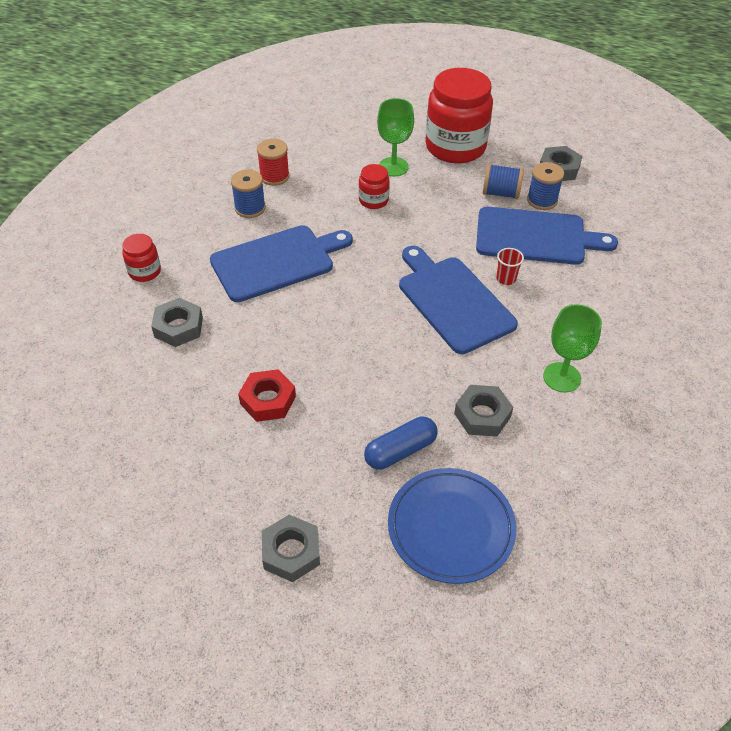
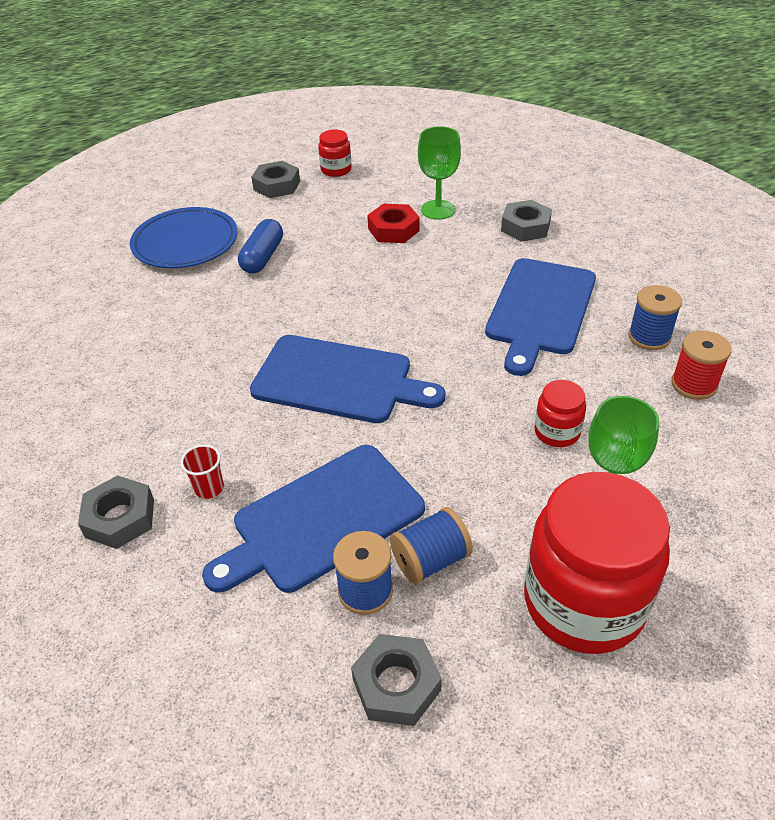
camera: 140 degrees right, 5 degrees down
red jar [122,234,161,282] -> red jar moved to [318,130,351,177]
grey nut [454,385,513,437] -> grey nut moved to [78,475,154,549]
red cup [496,248,524,285] -> red cup moved to [180,444,224,499]
green goblet [543,304,602,393] -> green goblet moved to [418,126,461,220]

